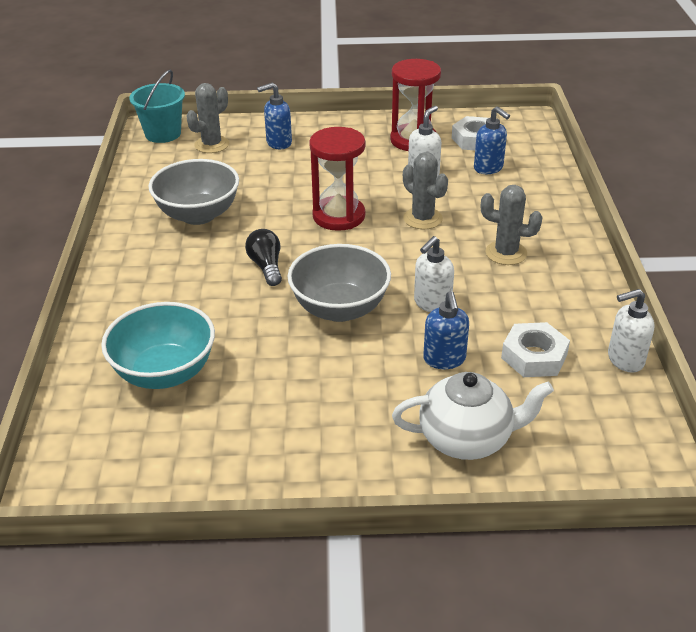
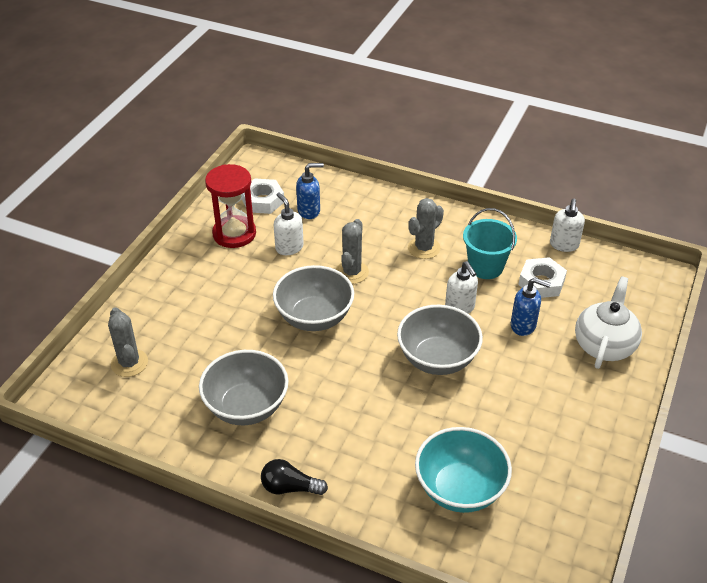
camera: 65 degrees left, 5 degrees up
turquoise bucket [129,70,185,143] -> turquoise bucket moved to [463,208,517,279]
black light bulb [245,229,282,286] -> black light bulb moved to [261,459,328,495]
blue soap dispenser [257,82,292,149] -> none
red hourglass [309,127,365,231] -> grey bowl [273,265,354,331]
grey cactus [403,152,448,229] -> grey cactus turned 60 degrees counterclockwise [336,219,369,284]

